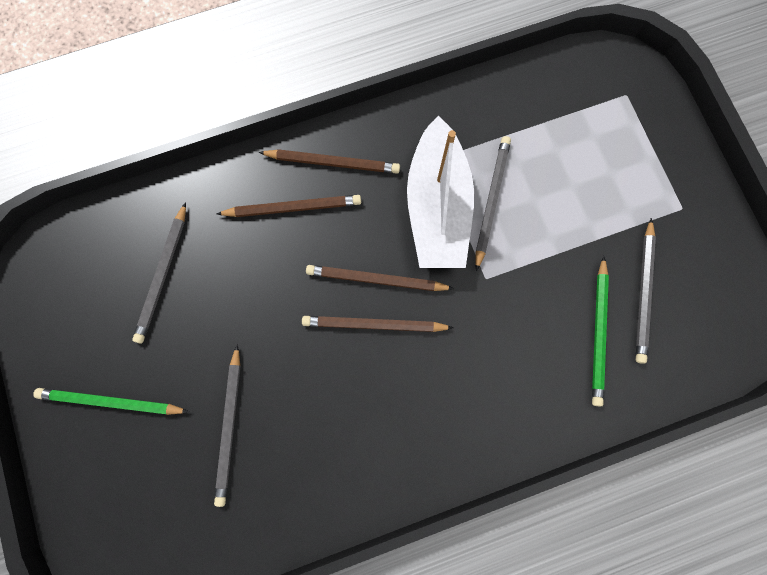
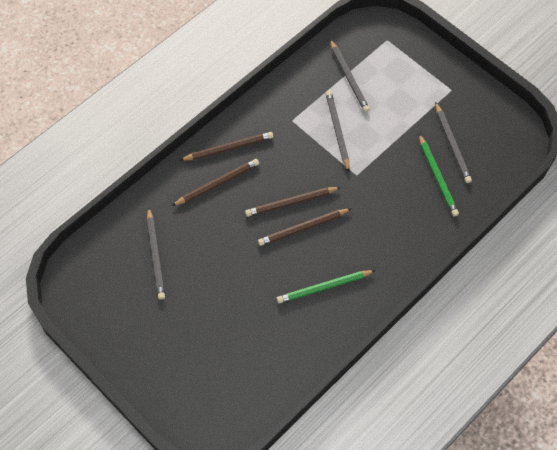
camera: 25 degrees left, 15 degrees down
green pencil [33,388,189,415] -> green pencil moved to [277,270,376,304]
grey pencil [214,344,240,507] -> grey pencil moved to [330,39,370,112]
white boat [407,116,474,268] -> none

